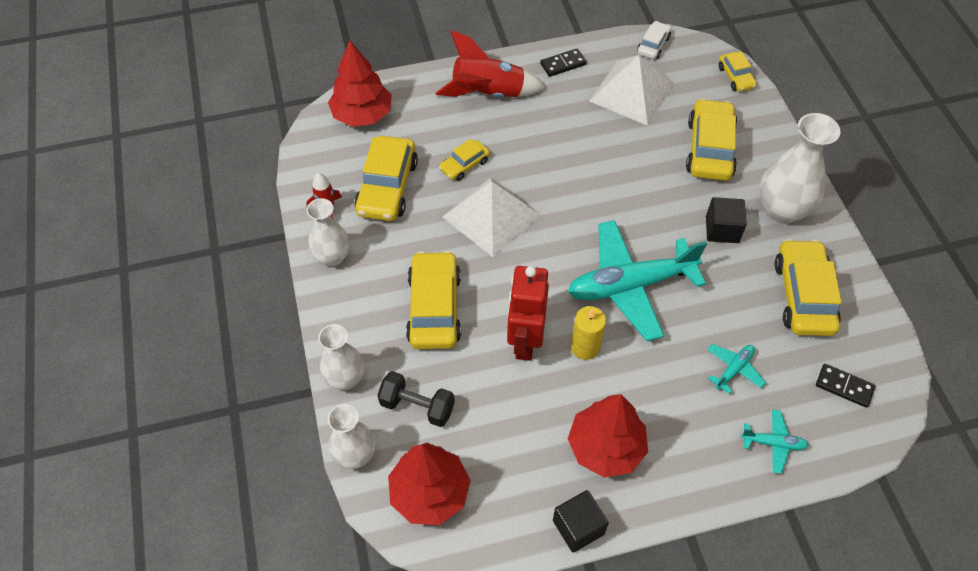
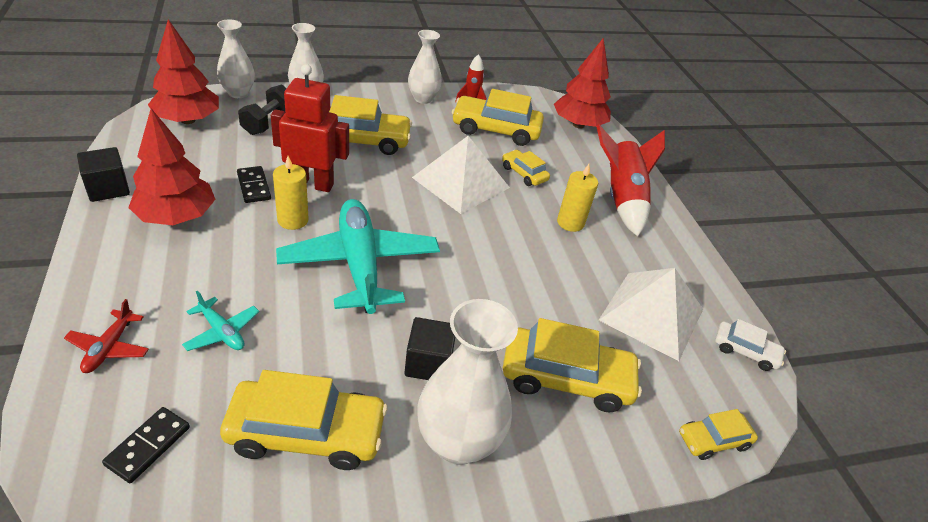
camera: 85 degrees right, 15 degrees down
black domino [540,49,587,77] -> black domino moved to [237,166,271,203]
turquoise plane [741,409,809,474] -> red plane [64,299,149,373]
none -> yellow candle [557,164,598,232]

